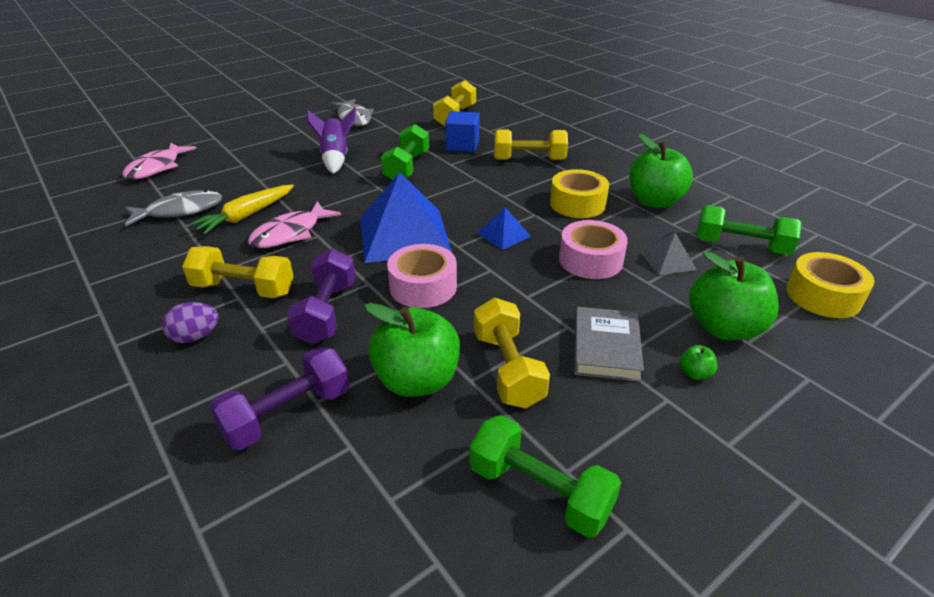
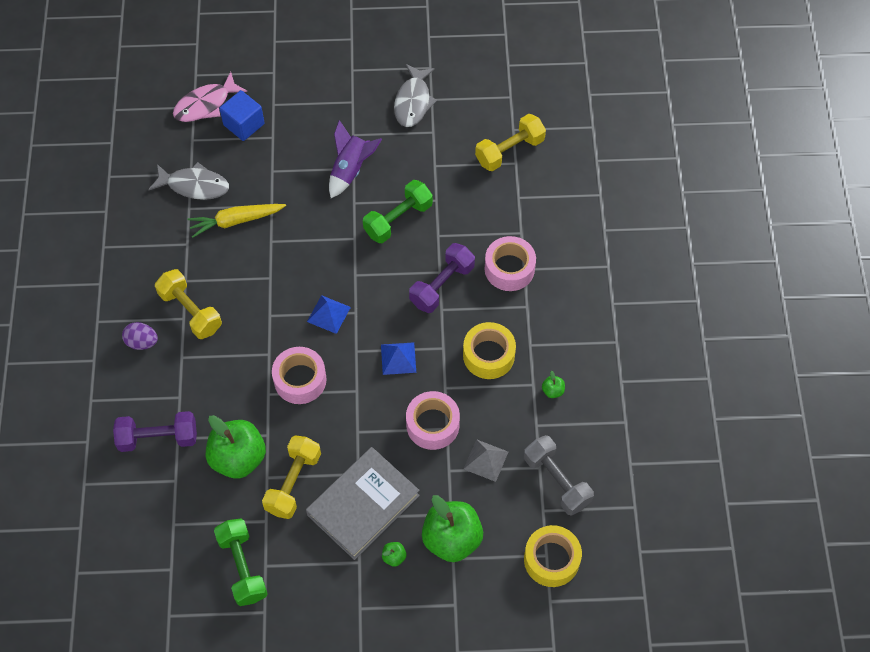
camera: 35 degrees right, 25 degrees up
pink fish [248,201,341,248] -> none
purple dumbbell [287,248,356,344] -> purple dumbbell moved to [409,243,475,313]
blue pyramid [360,172,452,263] -> blue pyramid [307,295,351,334], size x0.46
blue cube [445,111,480,152] -> blue cube moved to [219,90,265,141]
yellow dumbbell [494,130,568,160] -> pink tape [484,236,536,291]
grey book [574,307,644,382] -> grey book [306,447,420,560], size x1.50
green apple [629,134,693,208] -> green apple [542,371,565,398], size x0.40
green dumbbell [696,205,802,255] -> grey dumbbell [524,435,594,516]

